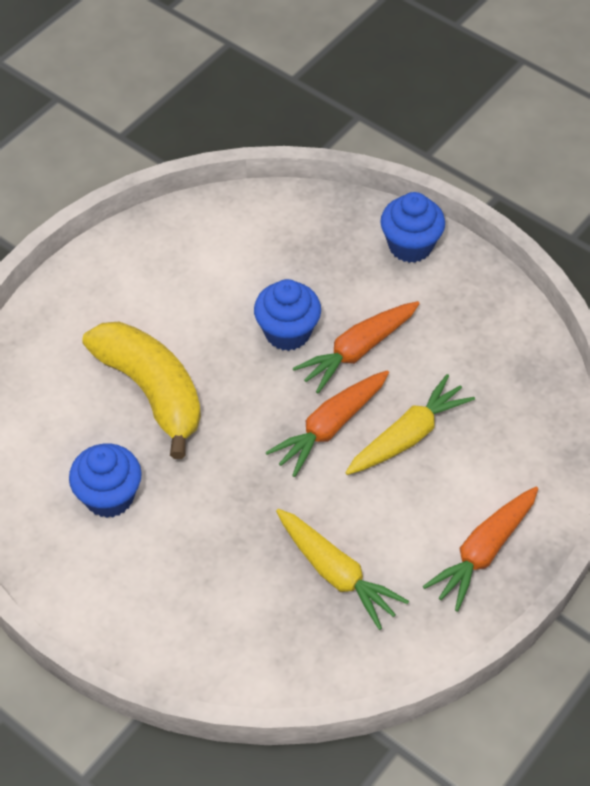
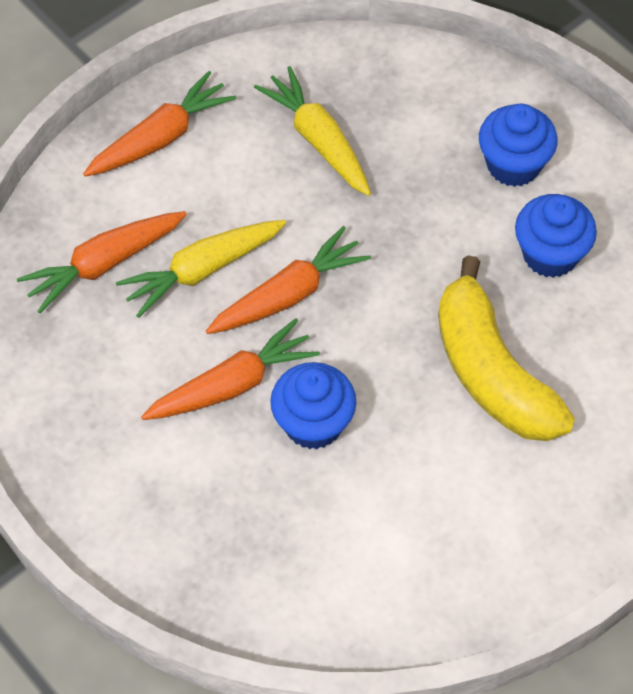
camera: 170 degrees left, 5 degrees up
blue cupcake [381,192,445,263] -> blue cupcake moved to [479,104,557,187]
none -> orange carrot [17,211,187,313]

